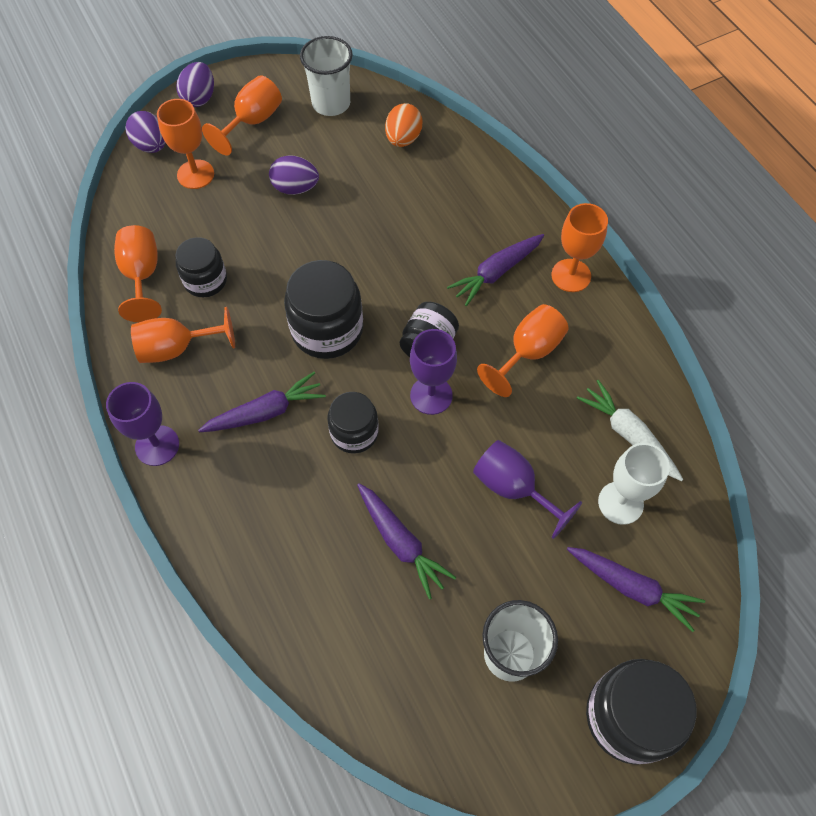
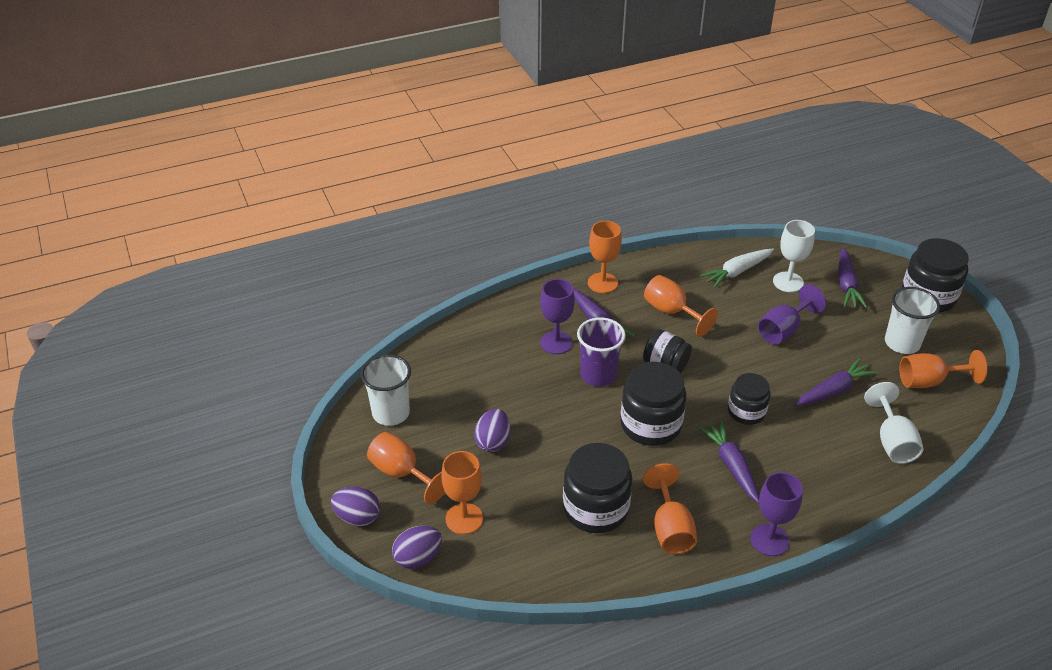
camera: 85 degrees left, 20 degrees down
orange goblet [114,225,162,322] -> orange goblet moved to [899,350,987,388]
black jar [175,237,227,297] -> black jar [563,443,632,533], size x1.59
orange egg [385,103,423,147] -> none
purple goblet [410,329,457,415] -> purple goblet moved to [540,279,575,354]
purple carrot [567,547,705,632] -> purple carrot turned 150 degrees clockwise [838,248,867,308]
none -> purple cup [577,317,626,387]
none -> white goblet [864,382,923,464]

